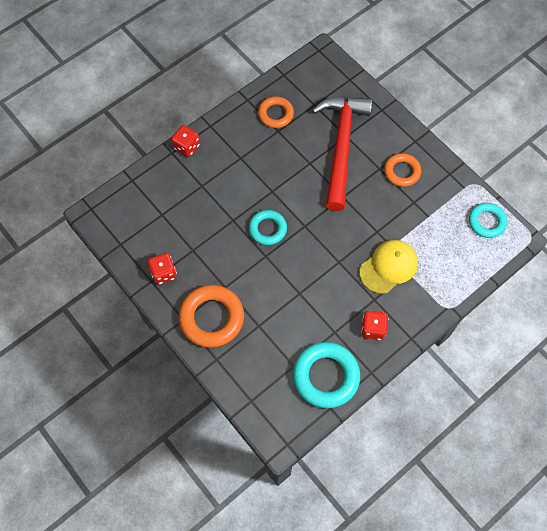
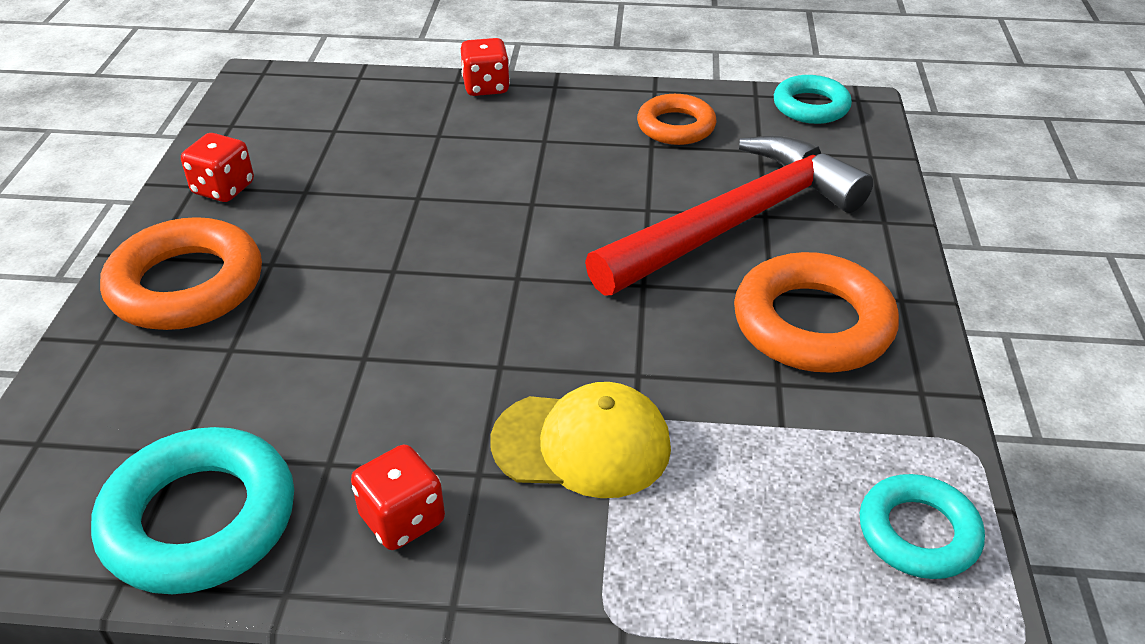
camera: 45 degrees right, 25 degrees down
turquoise ring [249,210,287,245] -> turquoise ring moved to [774,75,852,124]
orange ring [384,153,421,187] -> orange ring [734,252,899,372], size x1.62

